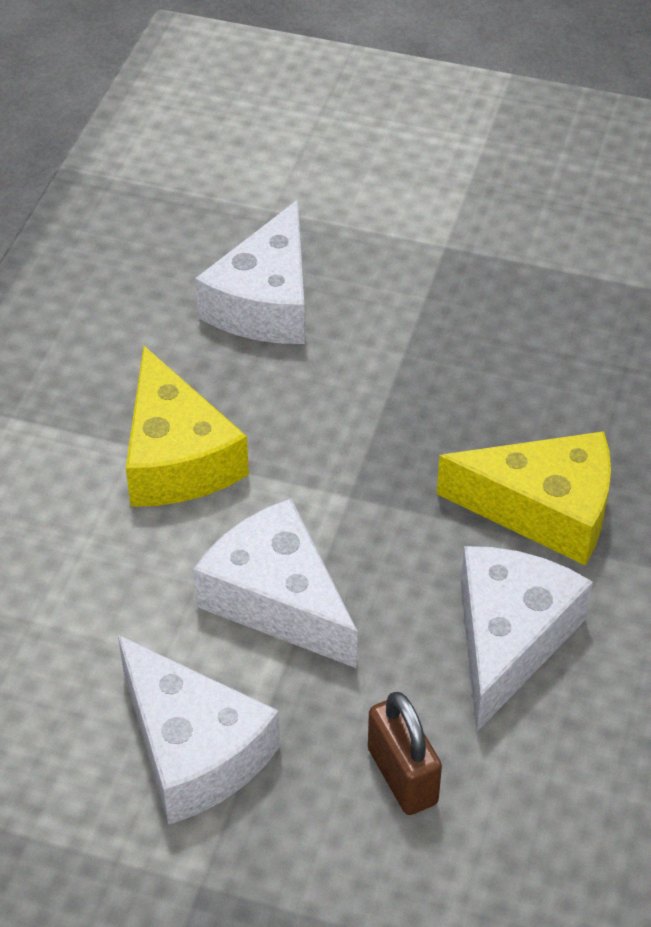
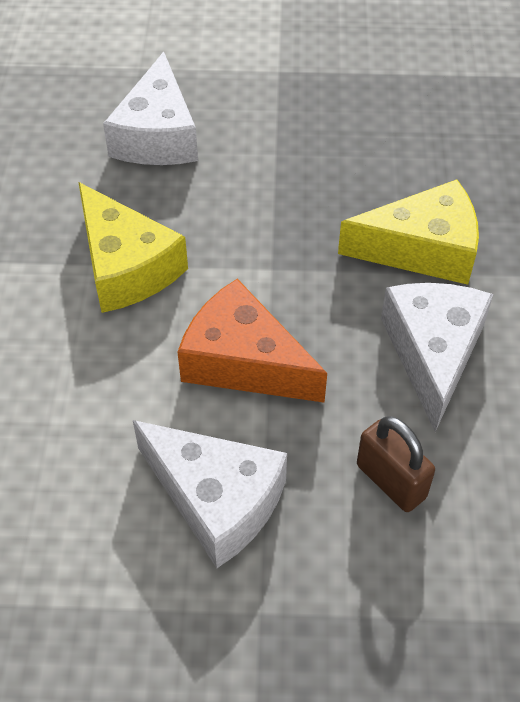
camera: 15 degrees left, 5 degrees up
white cheese [193,499,357,668] -> orange cheese [177,279,327,403]

